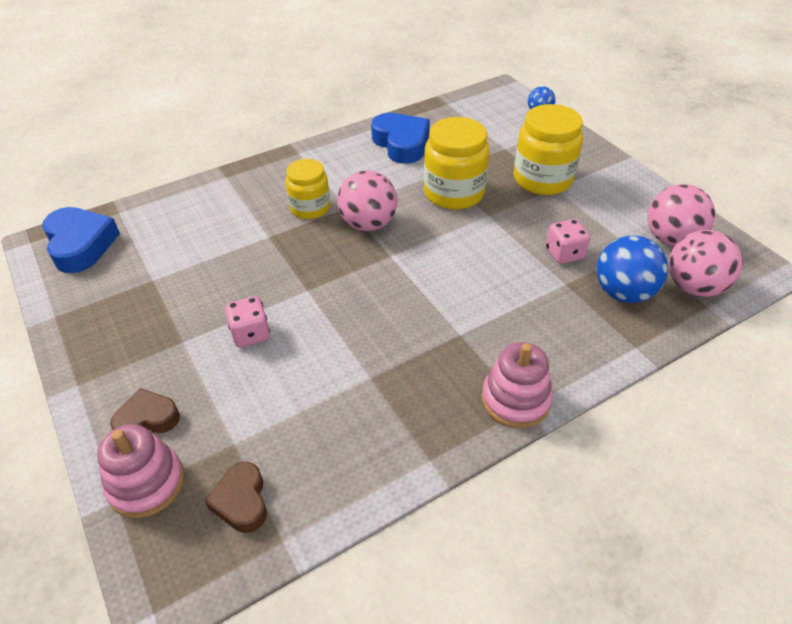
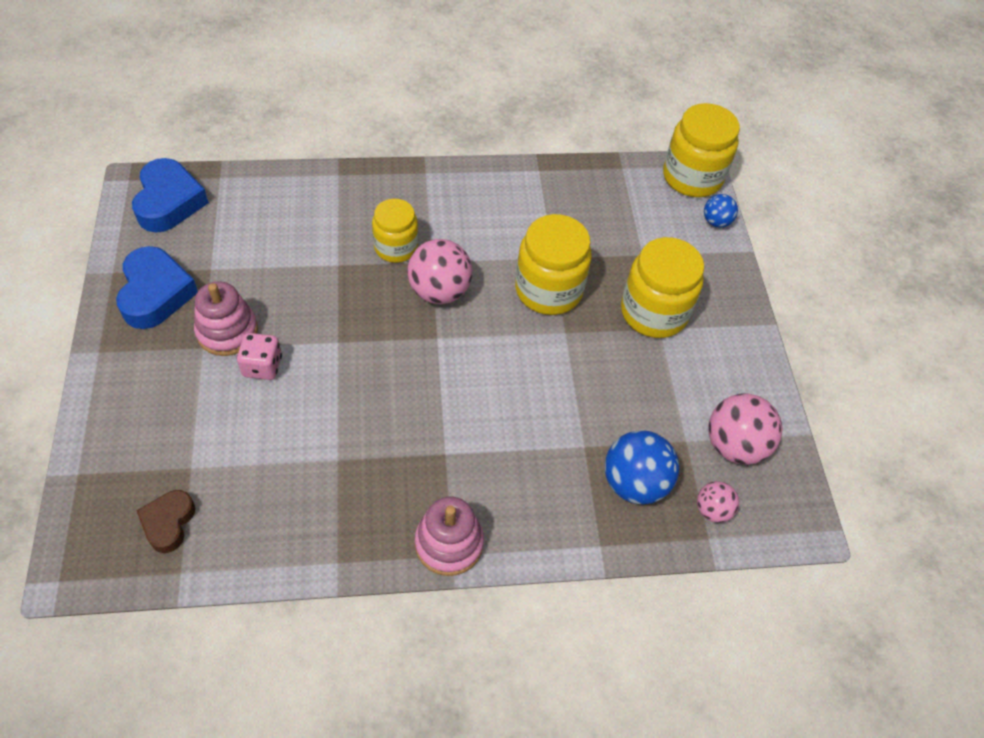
camera: 20 degrees right, 10 degrees up
pink stacking toy [97,424,184,518] -> pink stacking toy moved to [194,281,258,356]
brown heart [110,388,180,433] -> none
blue heart [371,113,430,164] -> blue heart moved to [116,246,198,329]
pink dice [546,219,590,264] -> none
pink ball [669,230,743,297] -> pink ball [697,481,739,523], size x0.56
none -> yellow jar [663,103,740,197]

